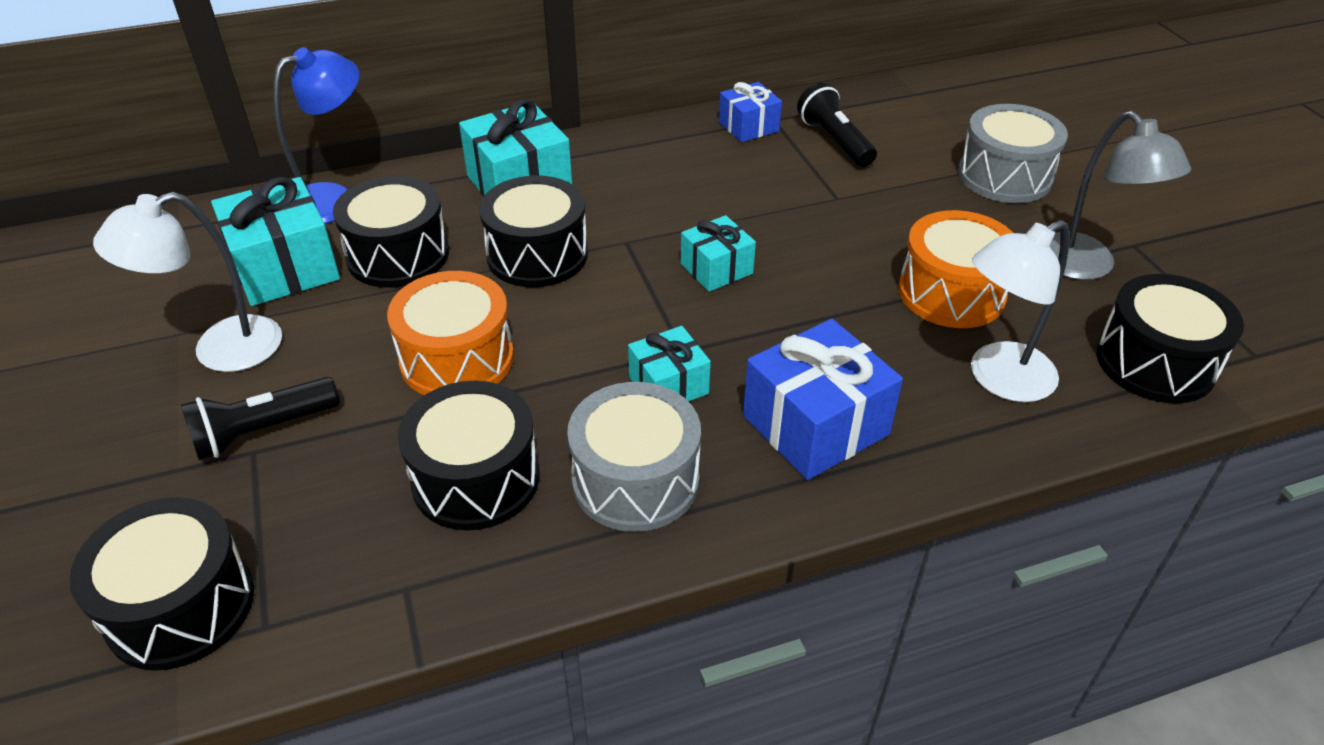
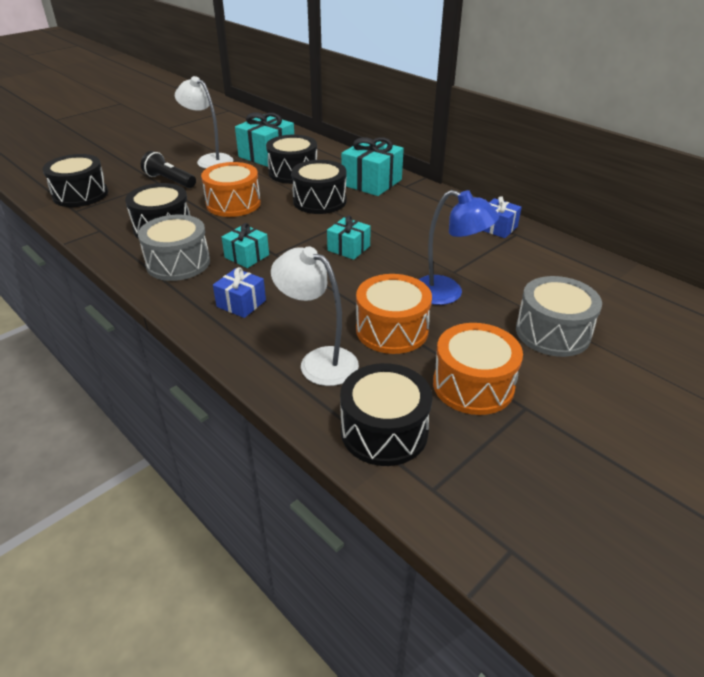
camera: 65 degrees right, 5 degrees down
blue lamp [273,47,359,224] -> blue lamp moved to [418,190,499,305]
blue gift [743,319,903,480] -> blue gift [213,267,266,318], size x0.59
black flashlight [797,82,877,167] -> none
grey lamp [1050,111,1191,280] -> orange drum [433,323,523,415]

